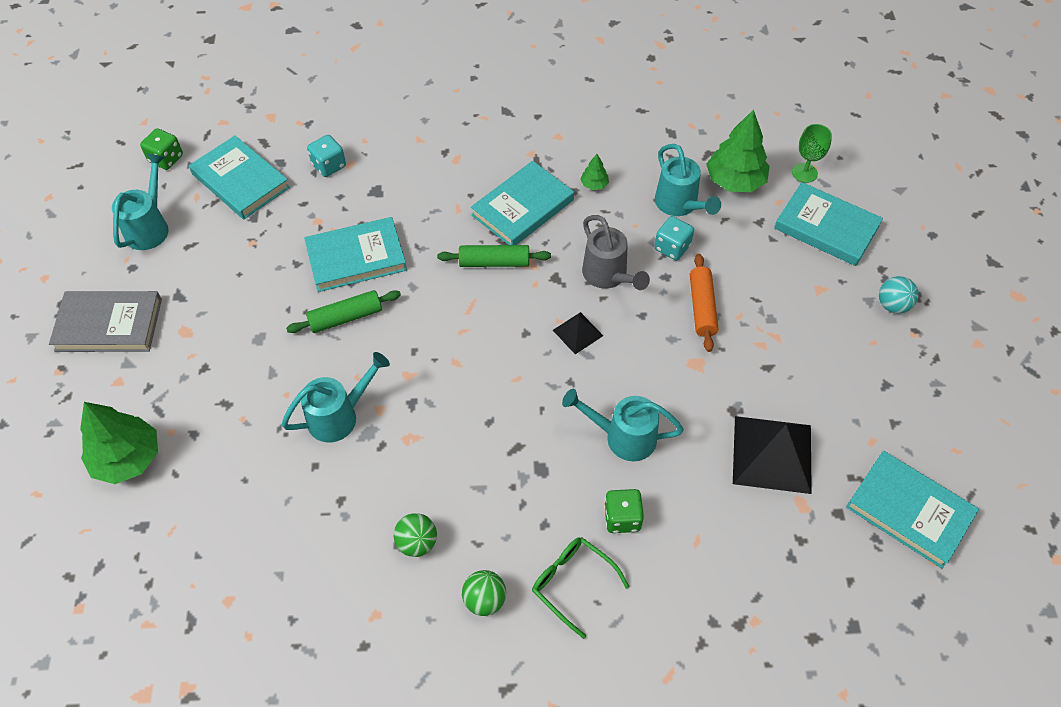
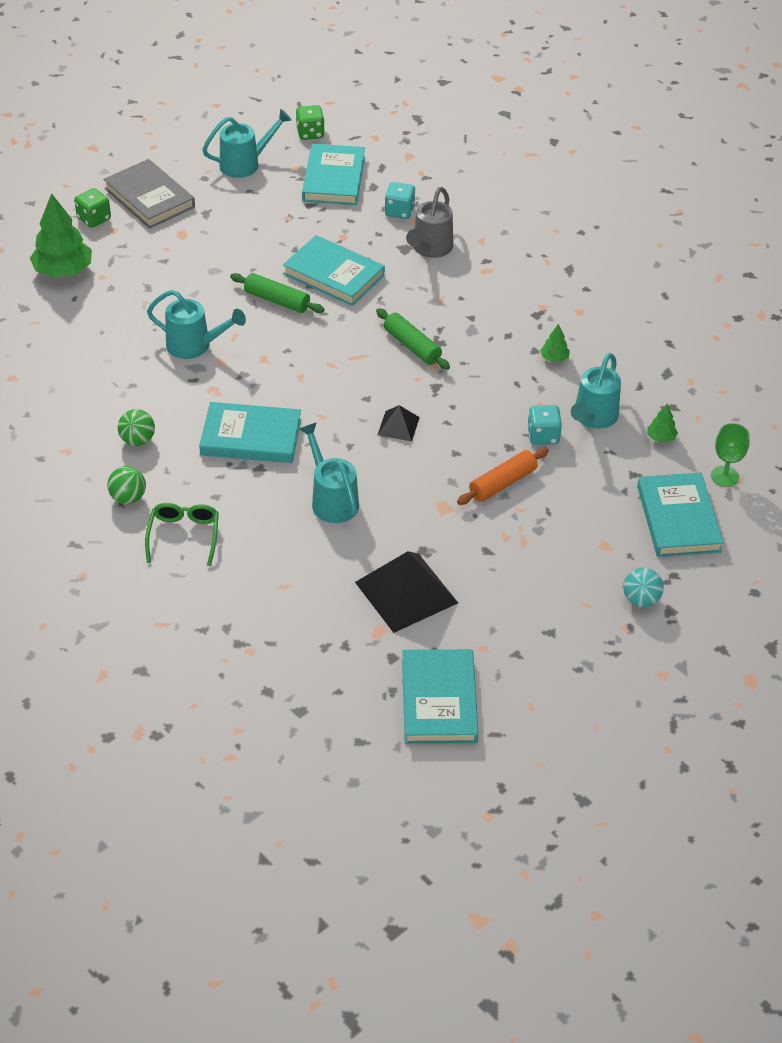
camera: 50 degrees right, 10 degrees down
turquoise book [471,161,574,245] -> turquoise book moved to [199,402,301,463]
grey watering can [582,215,650,290] -> grey watering can moved to [406,187,453,258]
green dice [604,489,644,533] -> green dice moved to [74,188,111,228]
green tree [707,109,770,192] -> green tree [647,403,678,443], size x0.46

